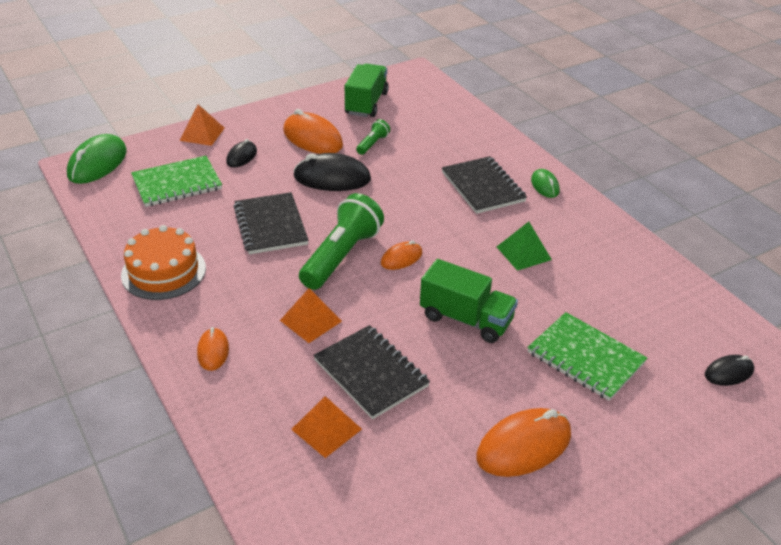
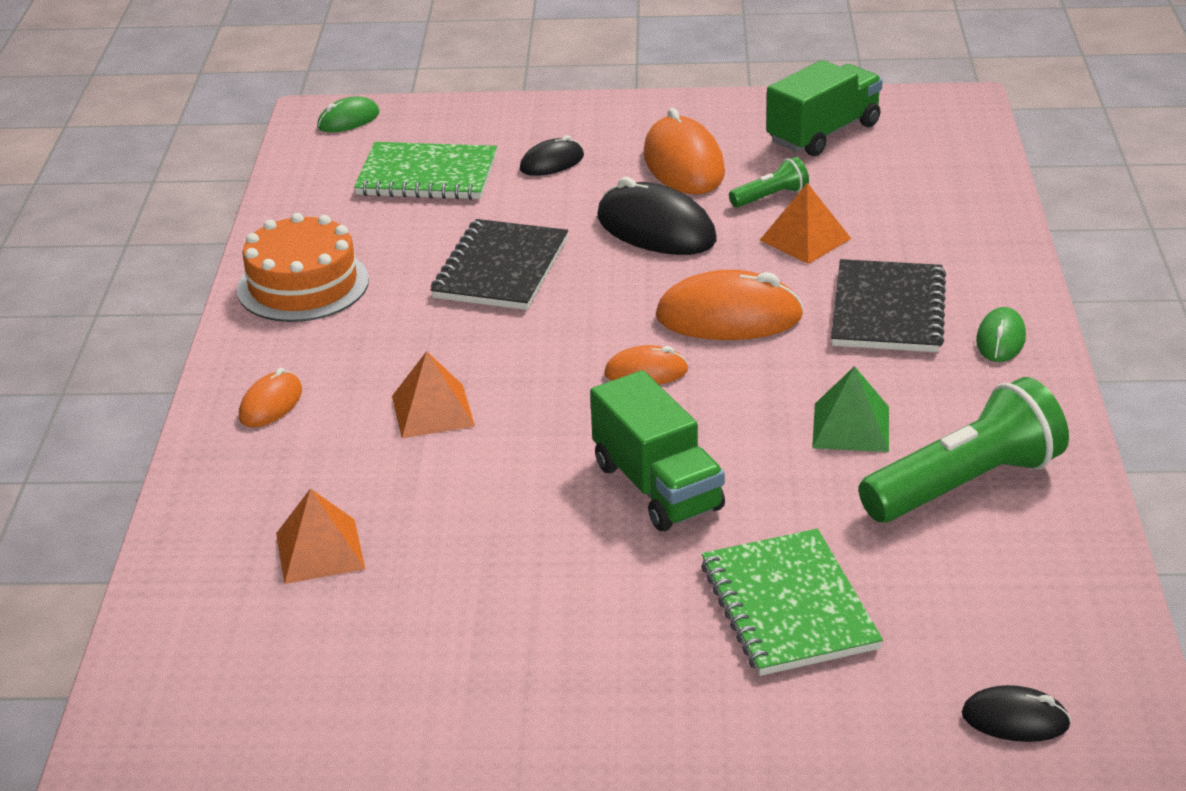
camera: 35 degrees right, 5 degrees down
green mouse [67,134,127,184] -> green mouse [317,96,380,132], size x0.55
orange pyramid [179,104,225,146] -> orange pyramid moved to [760,183,851,264]
green flashlight [299,193,384,290] -> green flashlight moved to [859,377,1069,523]
black notebook [313,325,430,419] -> none
orange mouse [476,408,571,477] -> orange mouse moved to [656,270,804,340]

